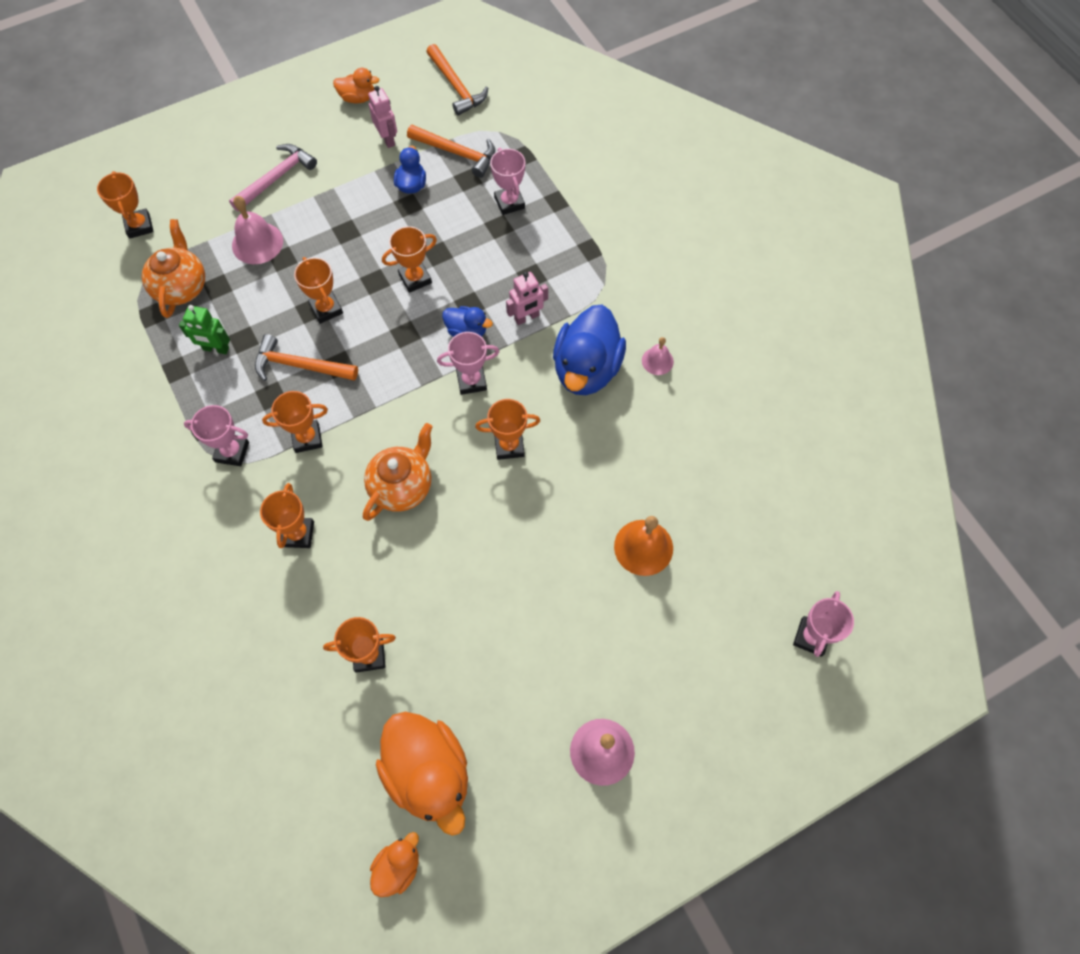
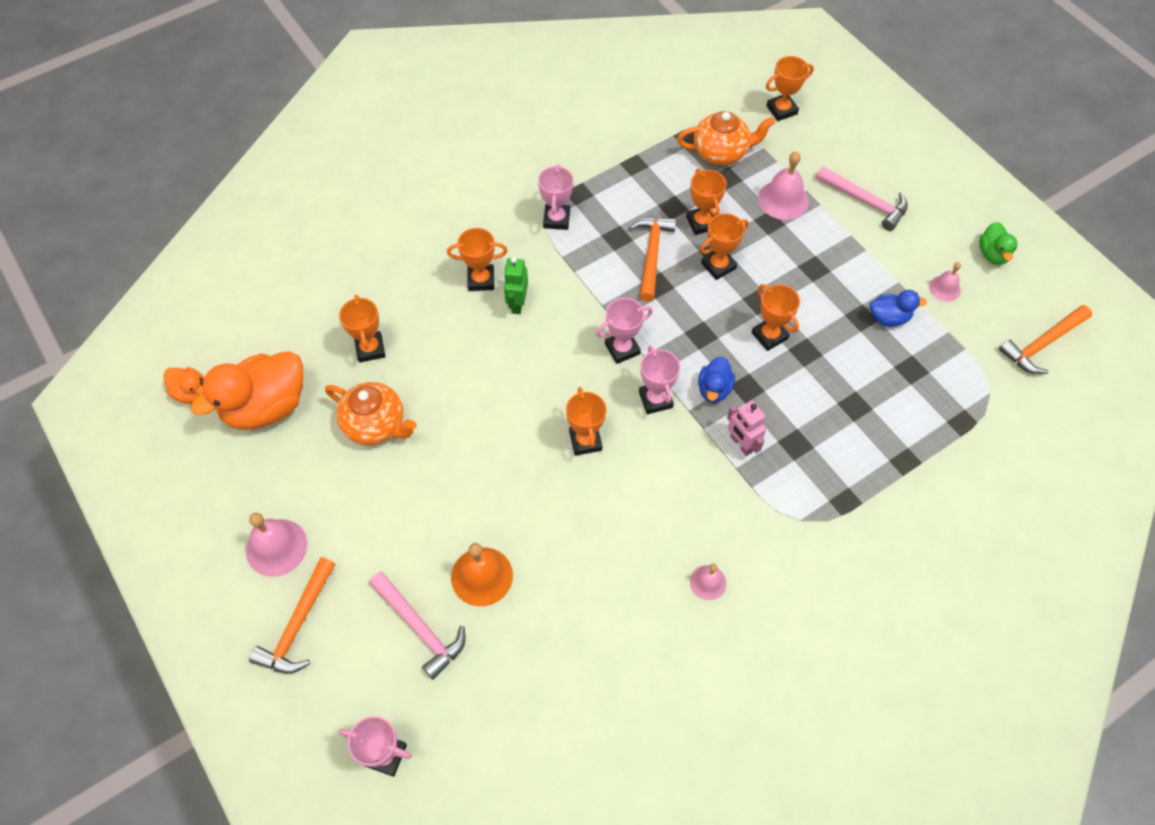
camera: 85 degrees right, 5 degrees down
green robot [179,305,230,354] -> green robot moved to [504,257,528,314]
orange trophy [262,391,328,453] -> orange trophy moved to [686,168,727,235]
orange duck [333,68,380,103] -> green duck [979,222,1017,265]
orange teapot [363,423,433,521] -> orange teapot moved to [325,382,417,445]
pink robot [368,86,397,148] -> pink bell [929,262,961,302]
orange hammer [407,125,495,178] -> orange hammer moved to [249,557,335,674]
pink trophy [490,148,525,215] -> pink trophy moved to [596,298,653,364]
blue duck [553,305,626,395] -> none
none -> pink hammer [369,571,466,680]

